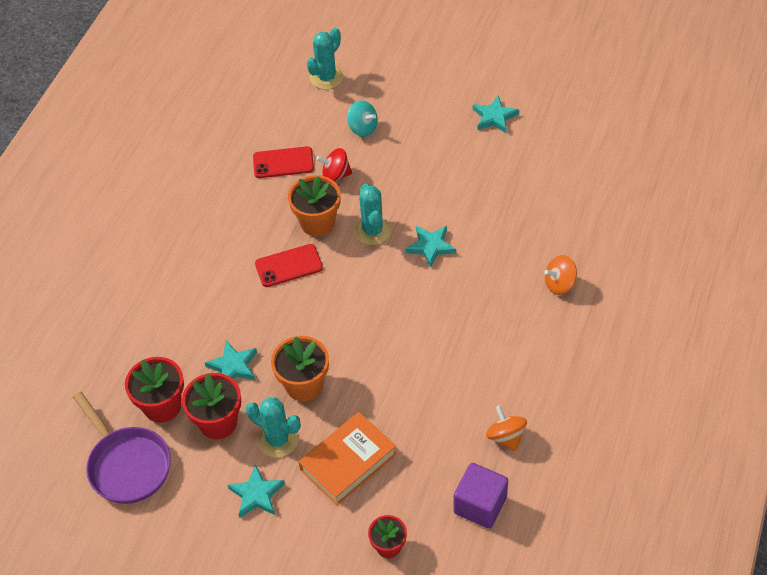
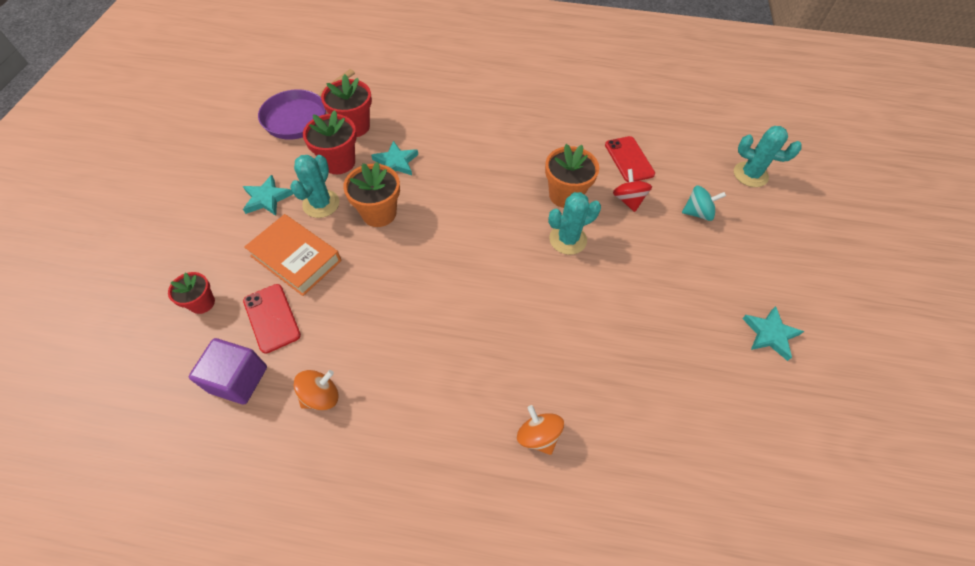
camera: 75 degrees right, 5 degrees up
red phone [255,244,323,287] -> red phone moved to [243,284,301,354]
turquoise spinning top [347,100,378,137] -> turquoise spinning top turned 120 degrees counterclockwise [682,186,726,221]
turquoise star [405,226,456,268] -> none

